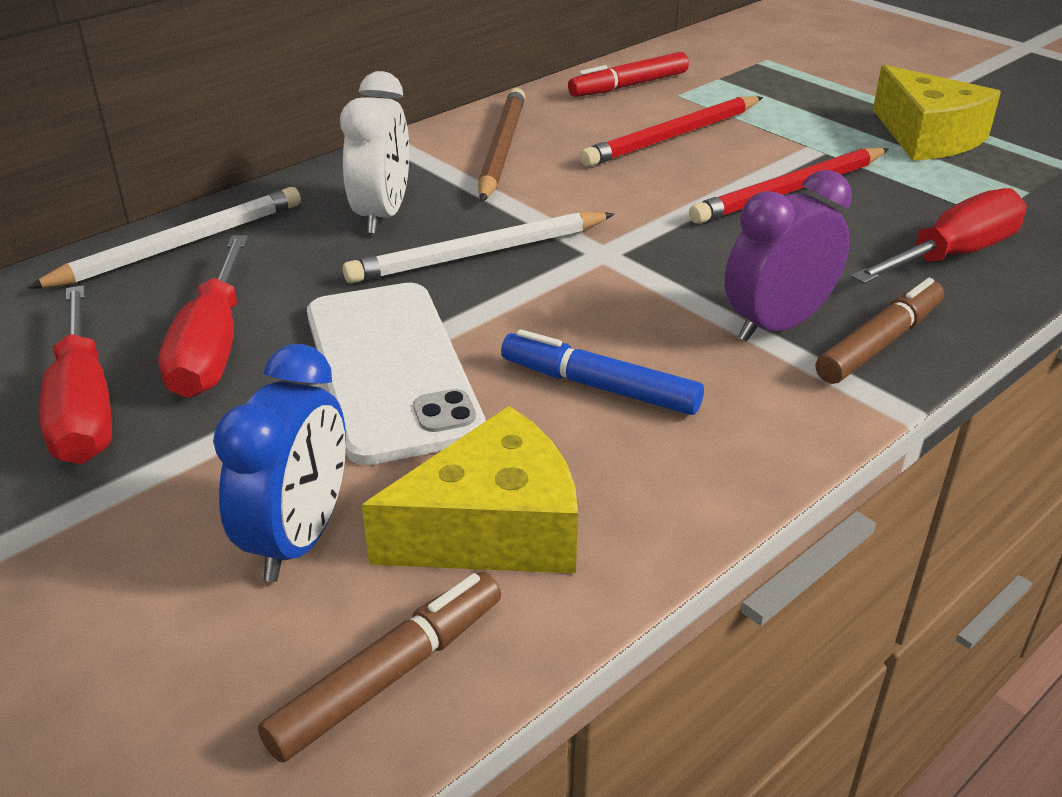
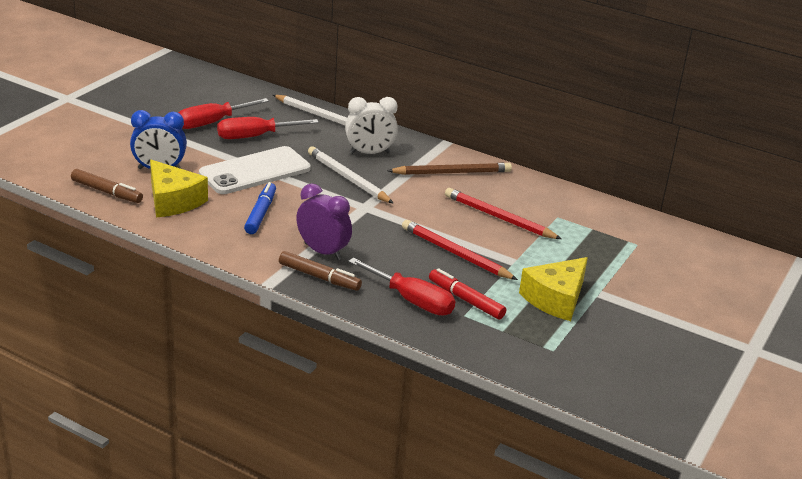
camera: 70 degrees right, 5 degrees down
red marker [568,52,689,97] -> red marker moved to [429,268,506,320]

